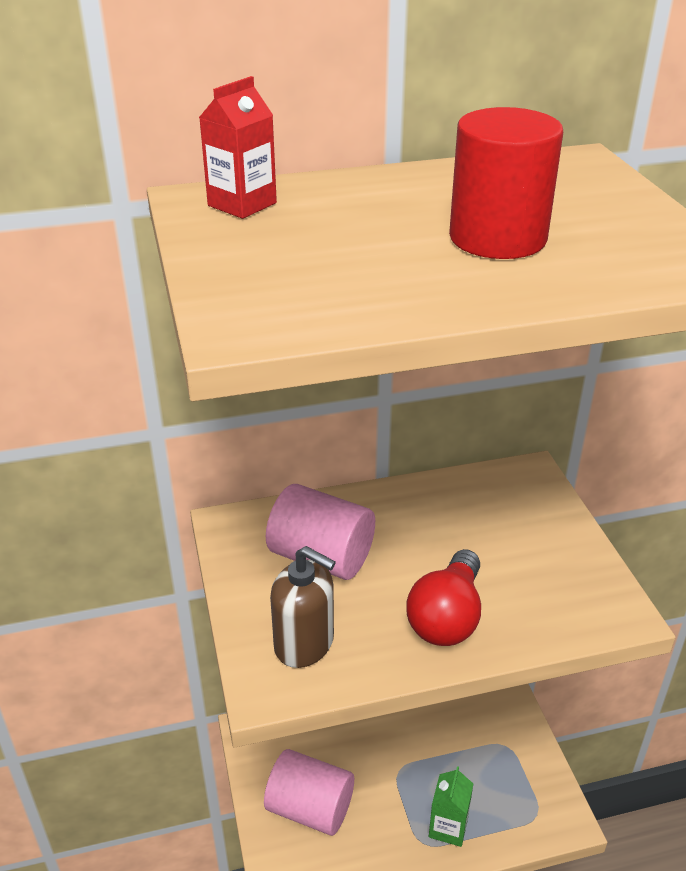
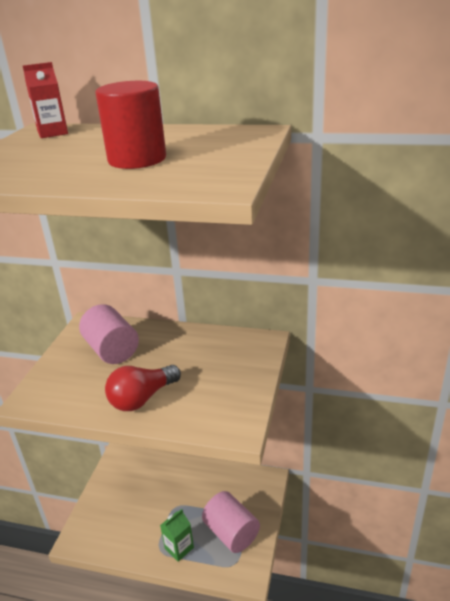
camera: 30 degrees right, 5 degrees down
pink cylinder [264,749,354,836] -> pink cylinder moved to [202,491,260,553]
brown soap dispenser [270,546,336,668] -> none

